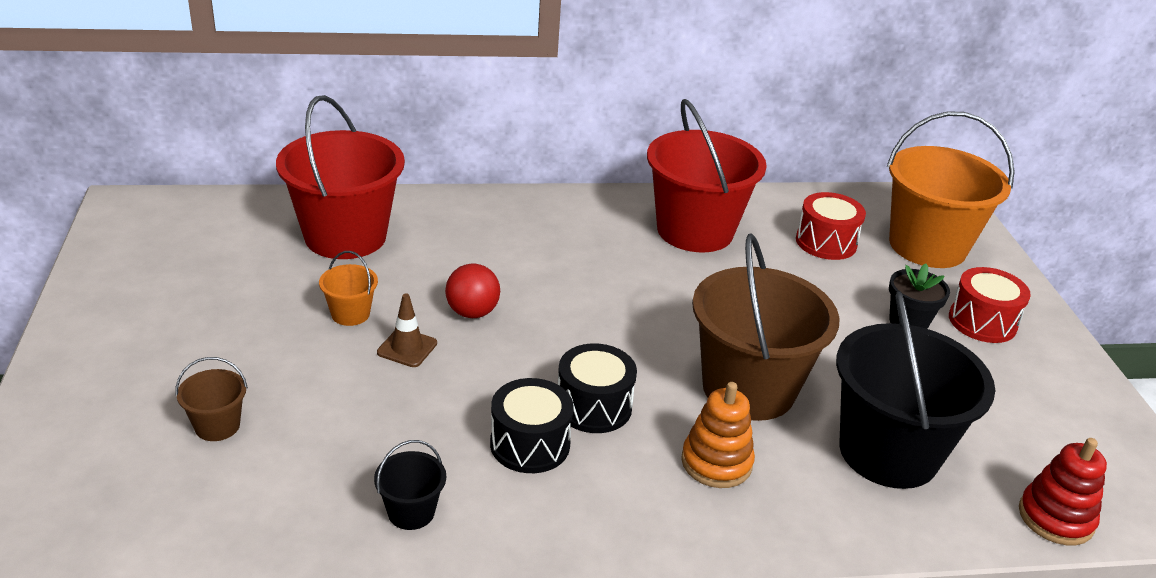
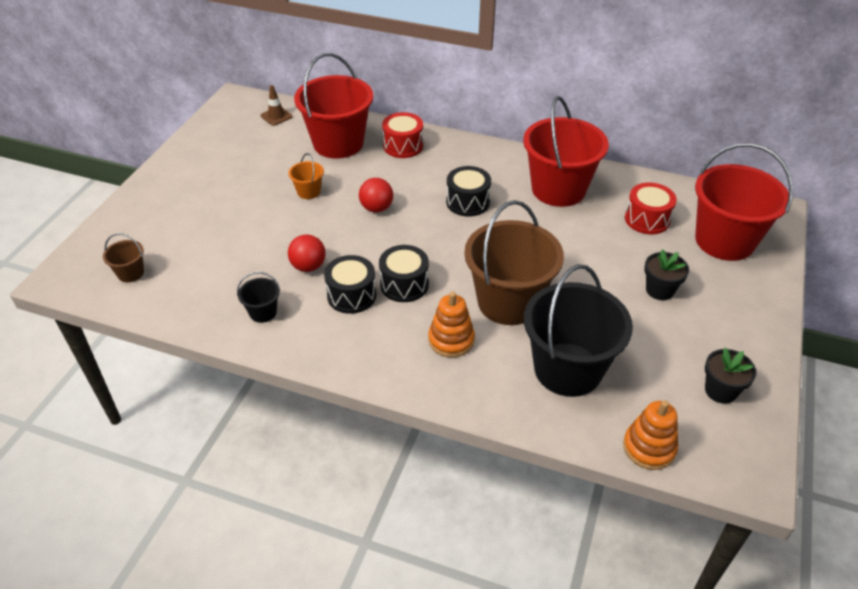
camera: 30 degrees right, 10 degrees up
brown bucket [175,357,248,441] -> brown bucket moved to [103,233,144,282]
brown traffic cone [377,294,437,367] -> brown traffic cone moved to [260,85,292,126]
orange bucket [887,111,1015,268] -> red bucket [695,143,793,261]
red drum [949,267,1031,343] -> red drum moved to [382,112,423,158]
red stacking toy [1019,438,1107,545] -> orange stacking toy [623,400,678,470]
none -> red ball [288,234,326,272]
none -> black drum [446,166,491,217]
none -> black flower pot [705,348,757,404]

